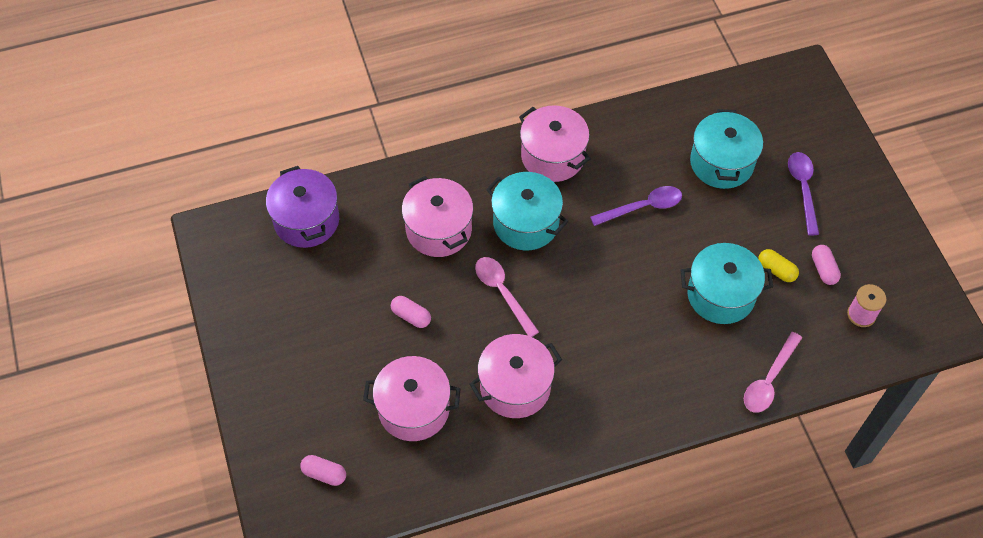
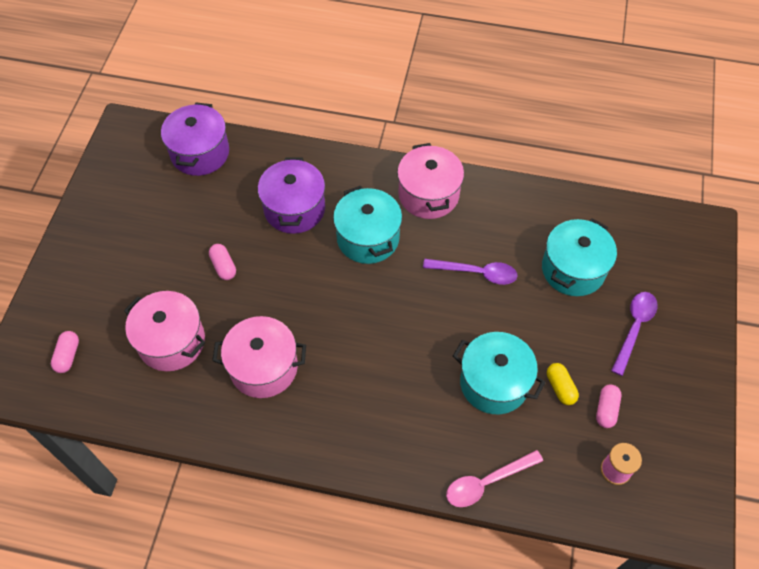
camera: 30 degrees right, 0 degrees up
pink capsule [300,455,346,486] -> pink capsule turned 45 degrees clockwise [51,331,79,373]
pink pot [402,176,473,257] -> purple pot [258,157,325,234]
pink spoon [475,257,539,337] -> none

